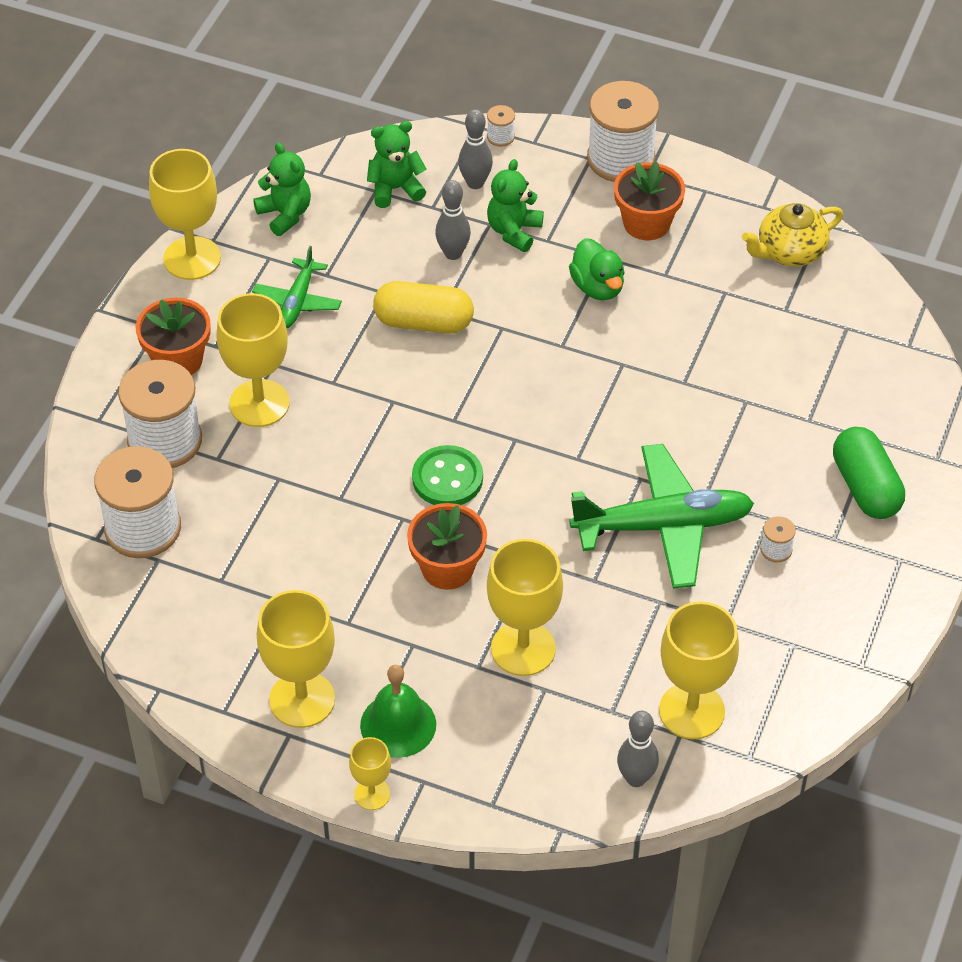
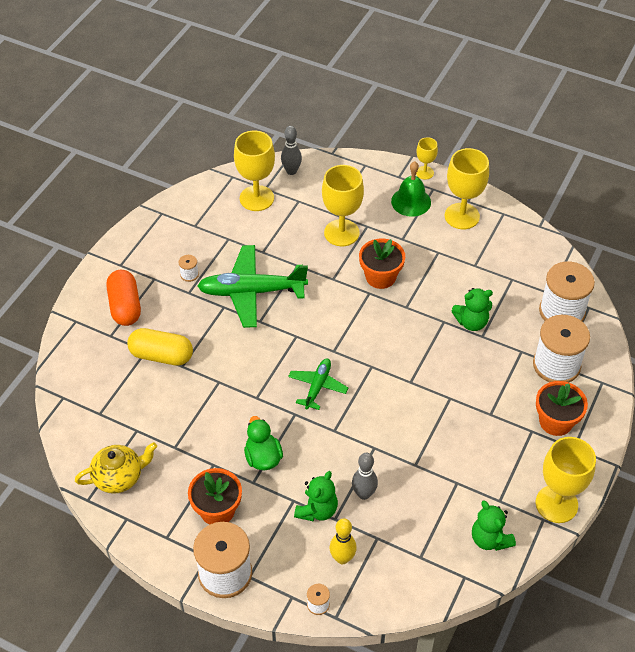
camera: 175 degrees left, 0 degrees up
yellow goblet [216,293,290,427] -> none
green plane [252,246,342,328] -> green plane moved to [288,358,348,410]
green teddy bear [367,121,427,208] -> green teddy bear moved to [452,288,493,331]
yellow capsule [373,281,474,333] -> yellow capsule moved to [127,328,193,366]
green button [412,445,483,505] -> none
grey bowling pin [458,109,493,189] -> yellow bowling pin [330,518,357,564]
green capsule [833,427,905,519] -> orange capsule [106,270,141,326]

